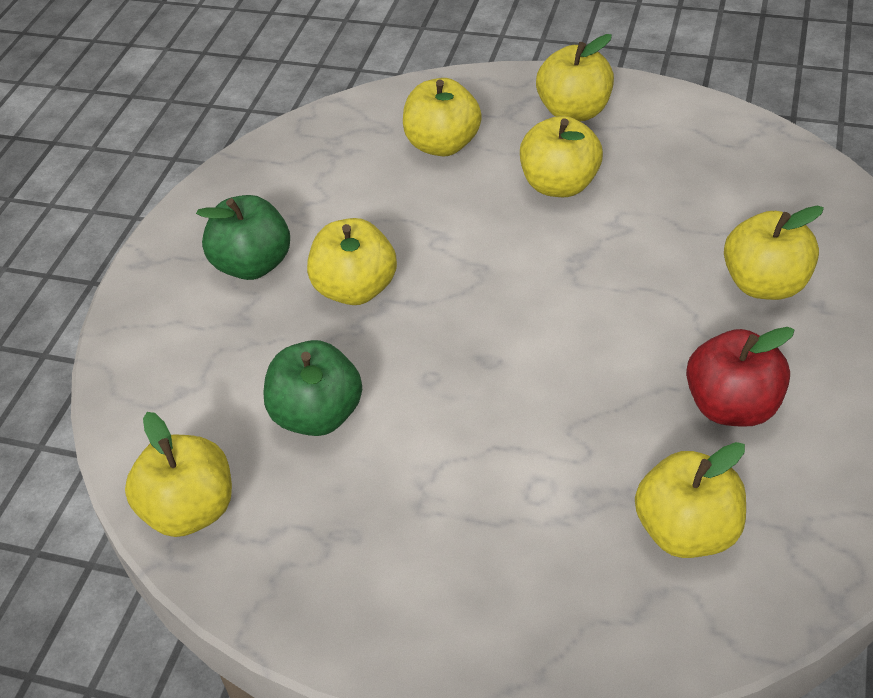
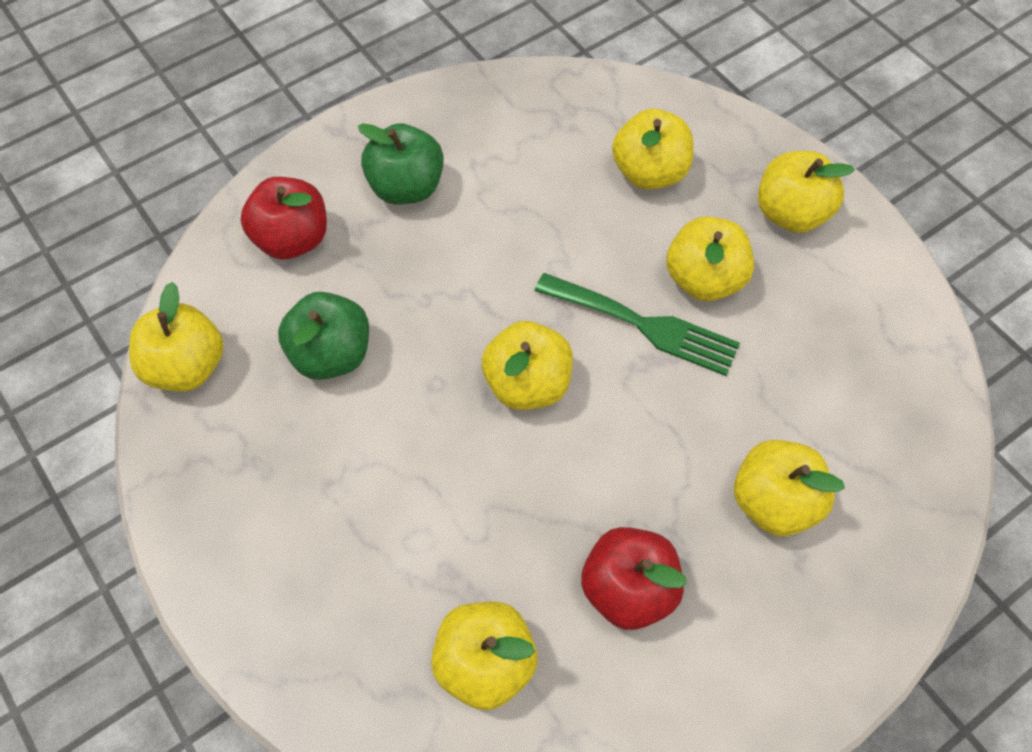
camera: 35 degrees right, 15 degrees up
yellow apple [307,218,397,305] -> yellow apple moved to [482,321,573,410]
none -> red apple [241,177,327,260]
none -> green fork [535,273,740,376]

